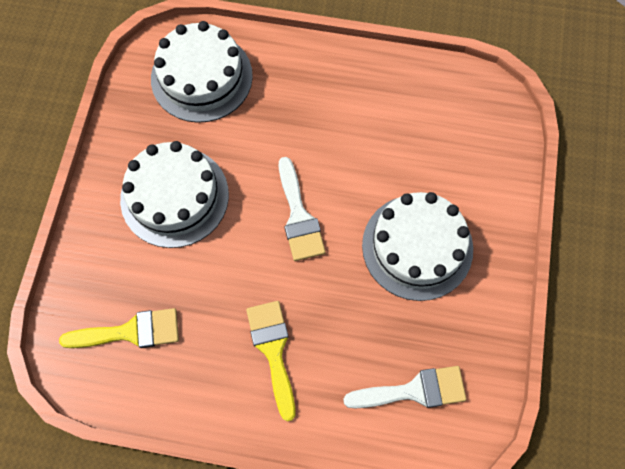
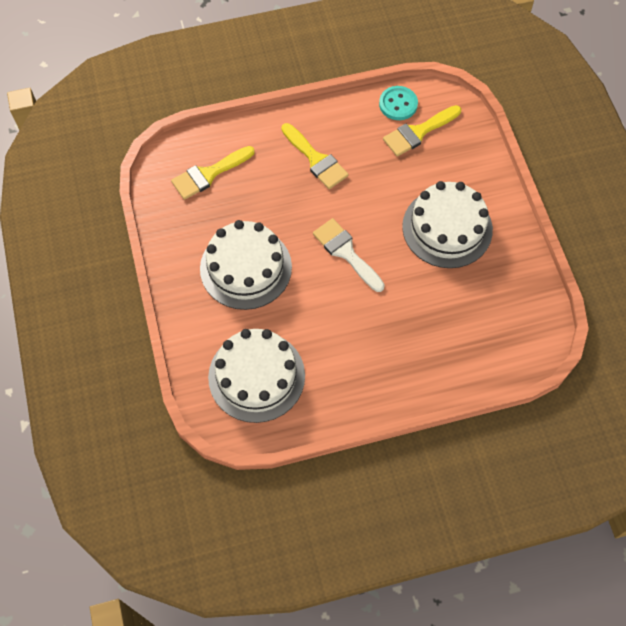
camera: 155 degrees right, 5 degrees down
white cake [151,21,253,123] -> white cake moved to [208,329,305,423]
white brush [343,366,466,409] -> yellow brush [171,146,255,200]
none -> turquoise button [379,86,418,120]

